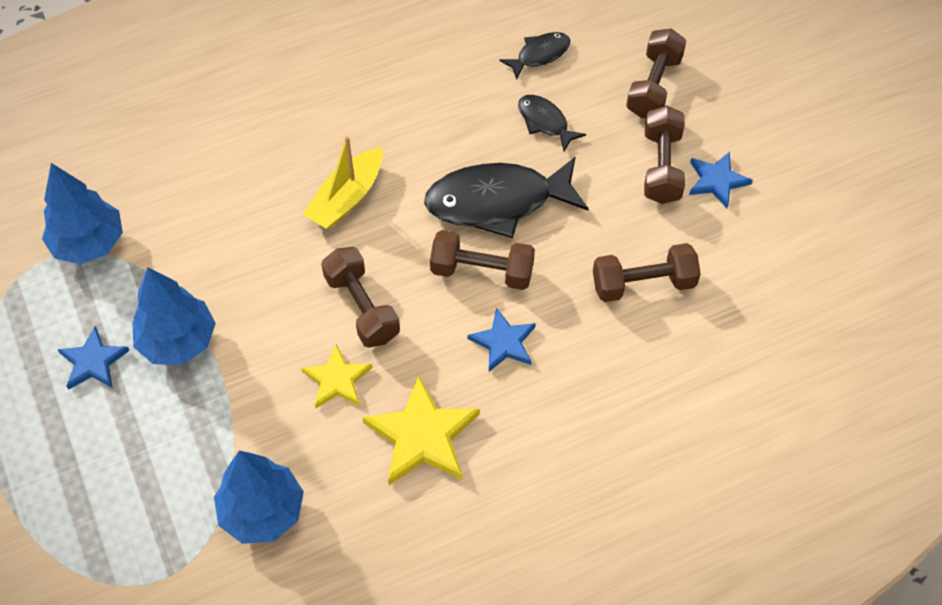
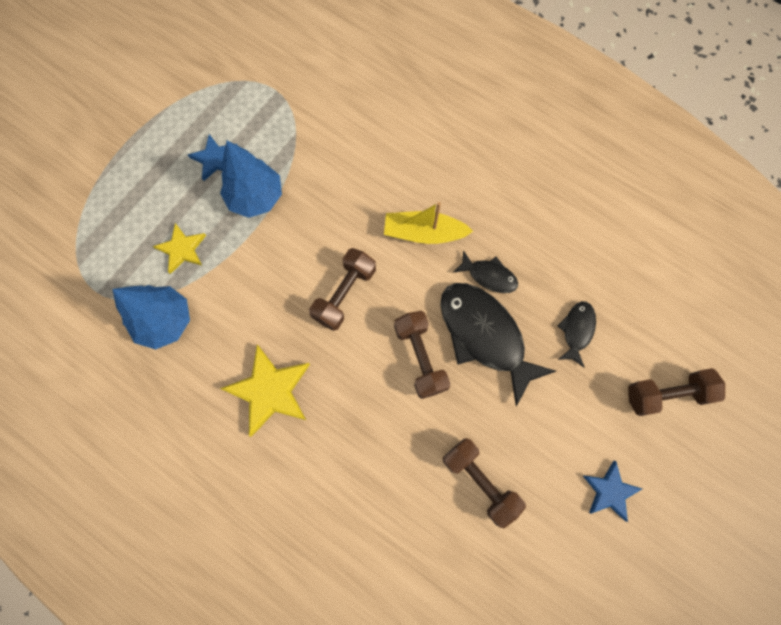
camera: 60 degrees right, 15 degrees up
blue tree [42,163,123,265] -> none
yellow star [301,344,372,408] -> yellow star moved to [153,223,206,274]
blue star [467,308,536,372] -> none
black fish [499,32,571,80] -> black fish moved to [453,250,518,293]
brown dumbbell [644,105,685,204] -> none

